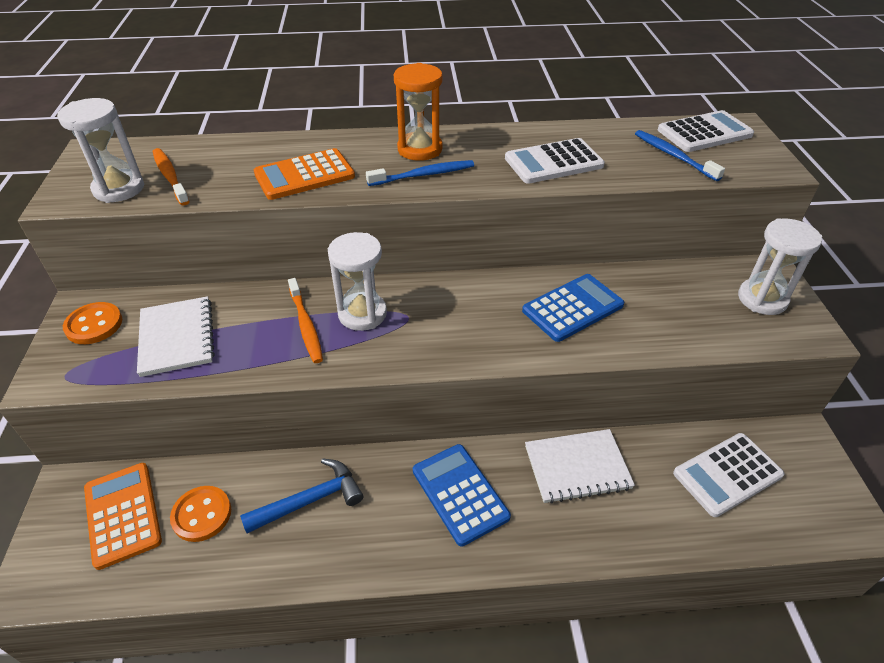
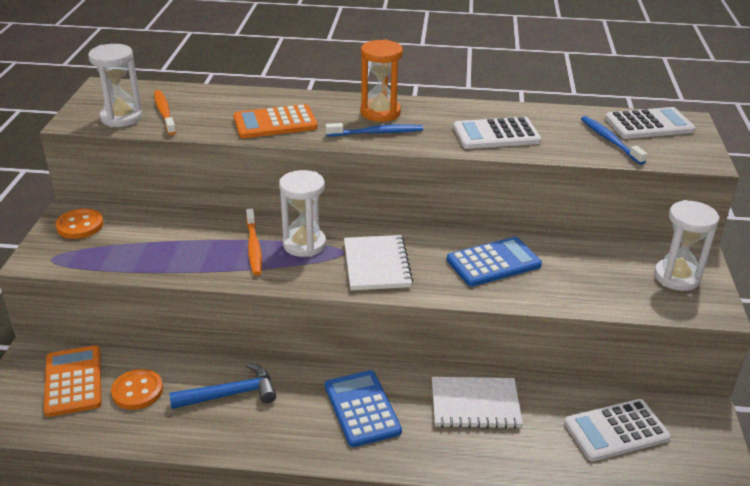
camera: 10 degrees right, 10 degrees down
white notebook [137,296,215,377] -> white notebook moved to [344,235,413,290]

